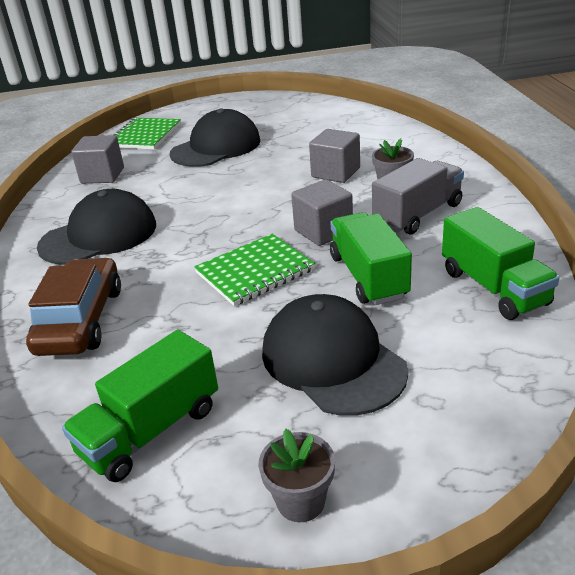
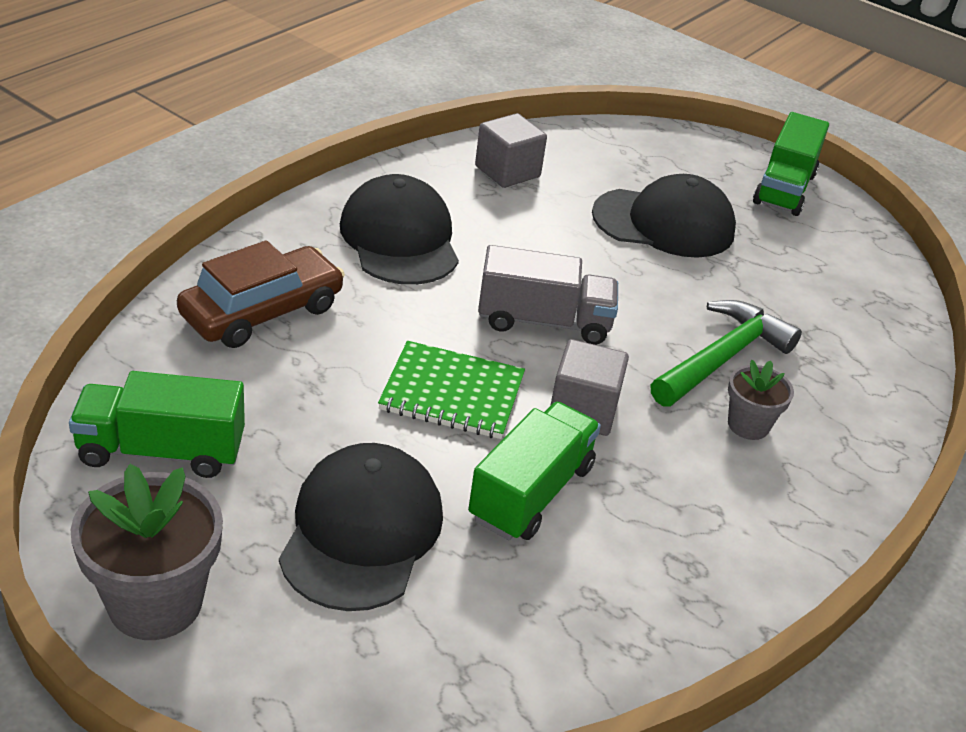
camera: 40 degrees right, 5 degrees up
black cap [37,189,156,265] -> black cap turned 120 degrees counterclockwise [340,174,459,285]
green notebook [113,118,181,150] -> none
grey flower pot [259,428,335,522] -> grey flower pot [71,464,223,640], size x1.77
grey cube [309,129,360,183] -> green hammer [650,300,802,407]
grey truck [372,158,464,235] -> grey truck moved to [478,245,618,345]
green truck [442,207,560,320] -> green truck moved to [753,112,829,216]

